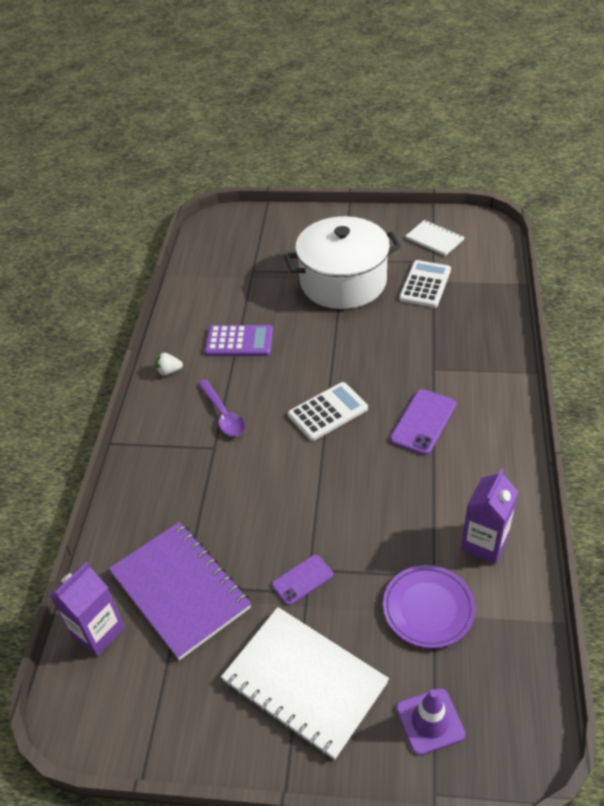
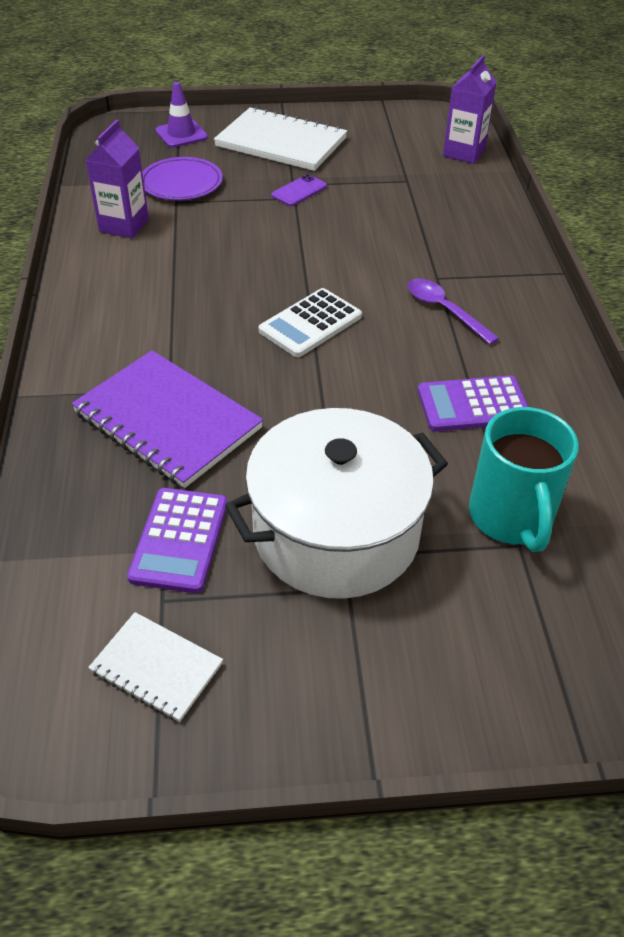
camera: 165 degrees right, 0 degrees up
purple notebook [109,522,251,660] -> purple notebook moved to [71,350,263,488]
white strawberry [155,353,183,376] -> none
purple phone [390,389,456,455] -> none
white calculator [399,260,451,308] -> purple calculator [127,488,228,593]
none -> turquoise mug [469,407,579,552]

